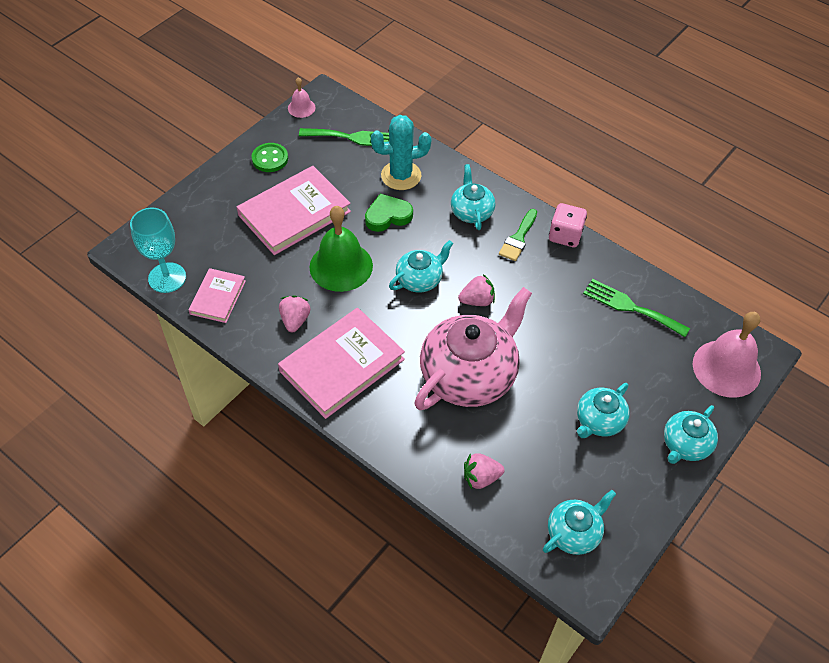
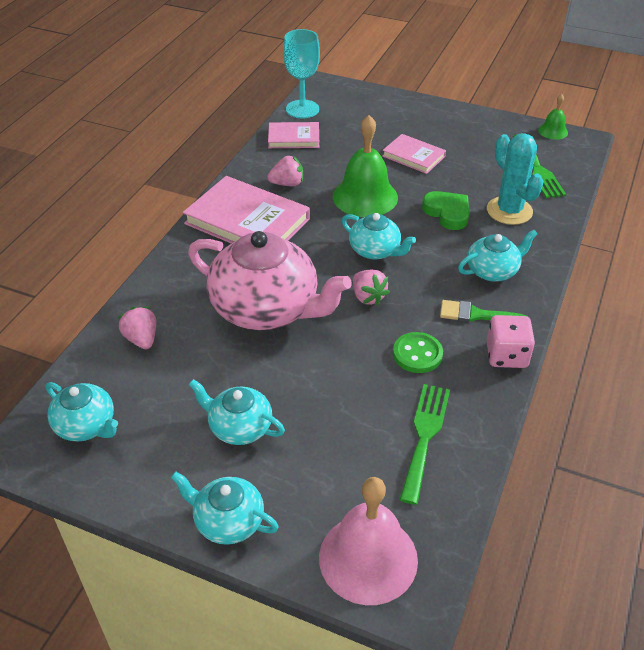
camera: 75 degrees right, 10 degrees down
pink book [237,166,351,255] -> pink book [382,134,446,174], size x0.55
green button [252,143,288,172] -> green button moved to [393,332,443,373]
pink bell [288,77,316,118] -> green bell [538,94,568,140]

